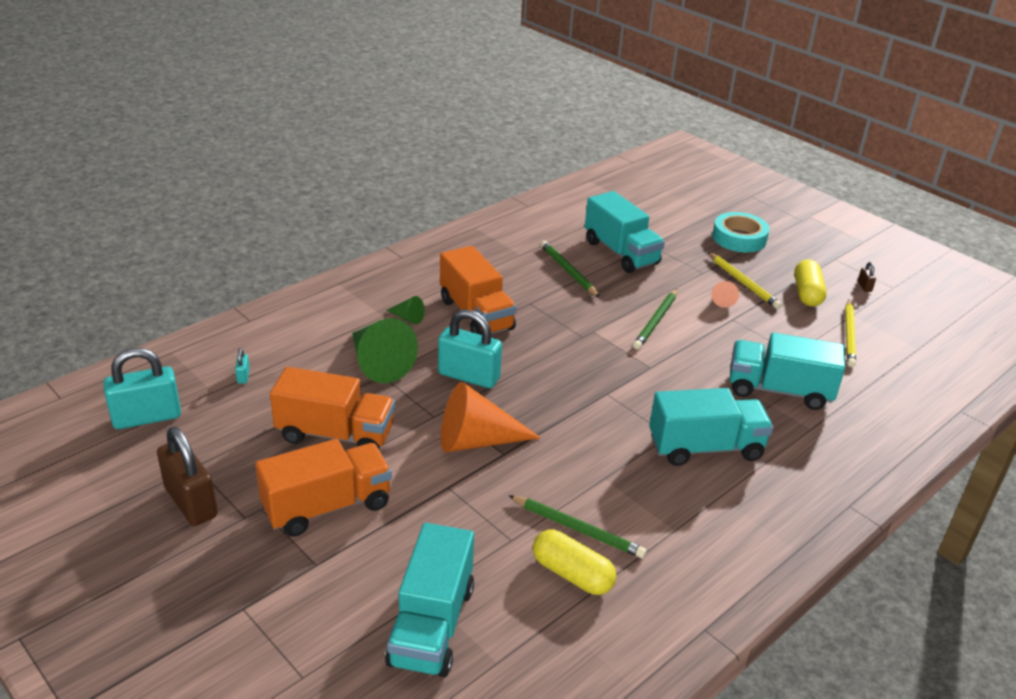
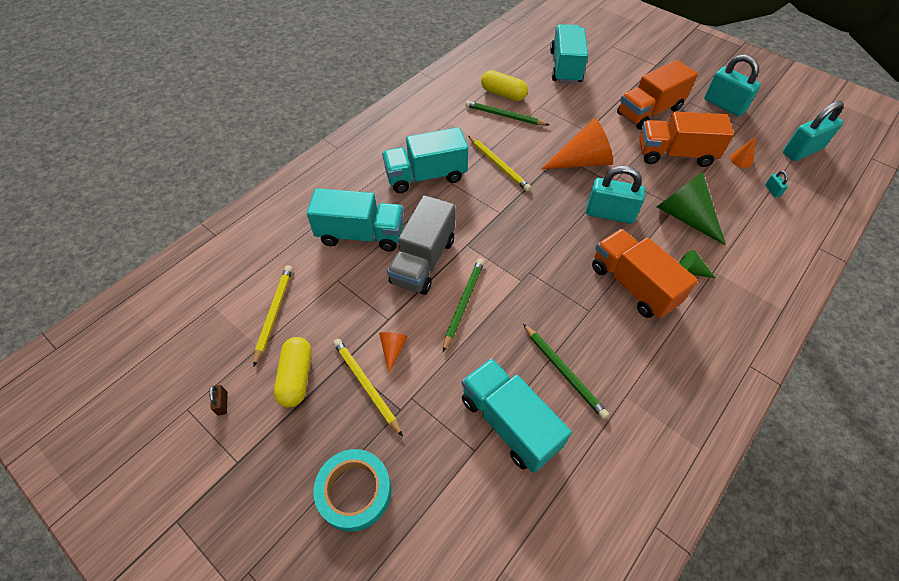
camera: 175 degrees right, 20 degrees up
brown padlock [157,427,218,526] -> turquoise padlock [704,54,761,116]
none -> grey truck [387,195,455,295]
none -> yellow pencil [468,136,531,192]
none -> orange cone [730,137,756,168]

